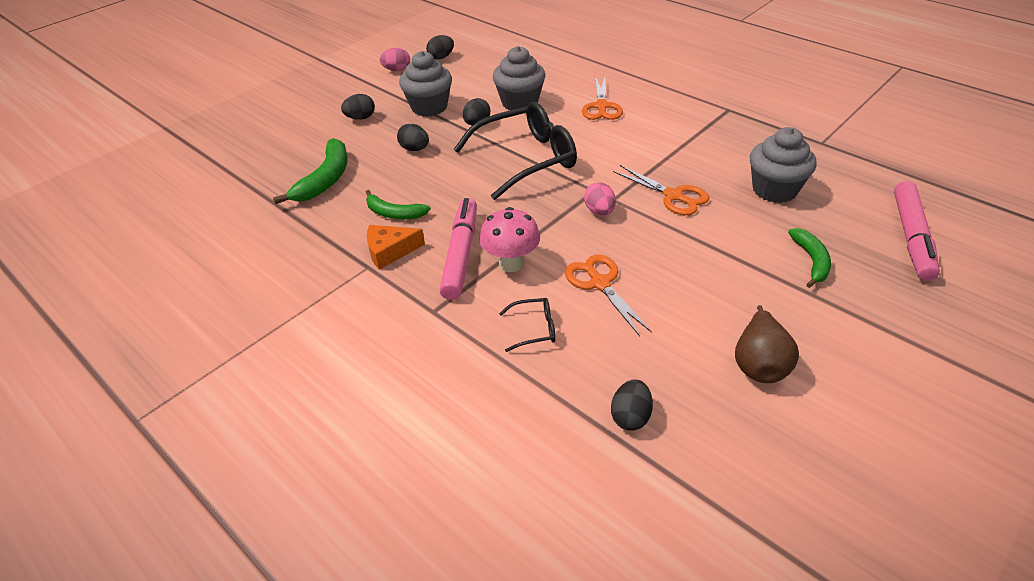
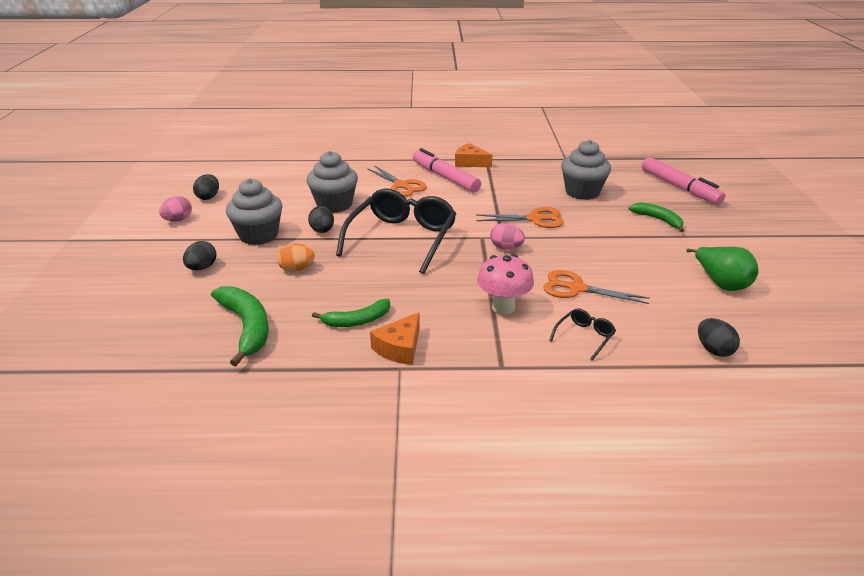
camera: 45 degrees left, 10 degrees down
black egg [397,124,429,151] -> orange egg [277,244,315,272]
pink marker [439,198,477,300] -> pink marker moved to [413,148,481,193]
brown pear [735,305,799,383] -> green pear [686,247,759,291]
none -> orange cheese [455,143,492,167]

